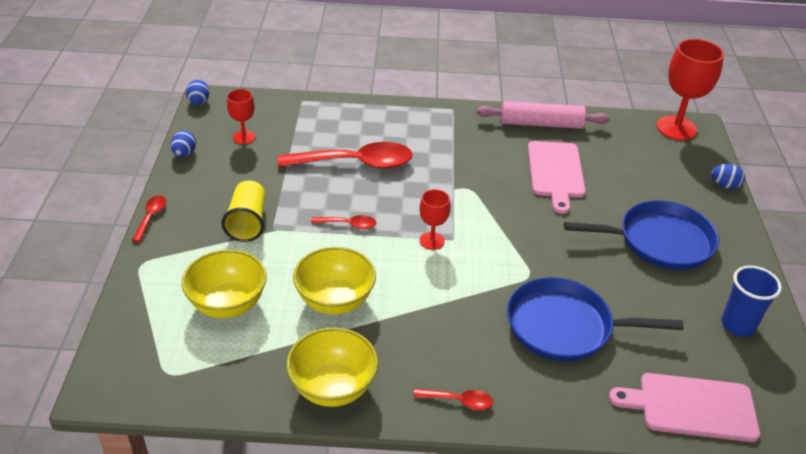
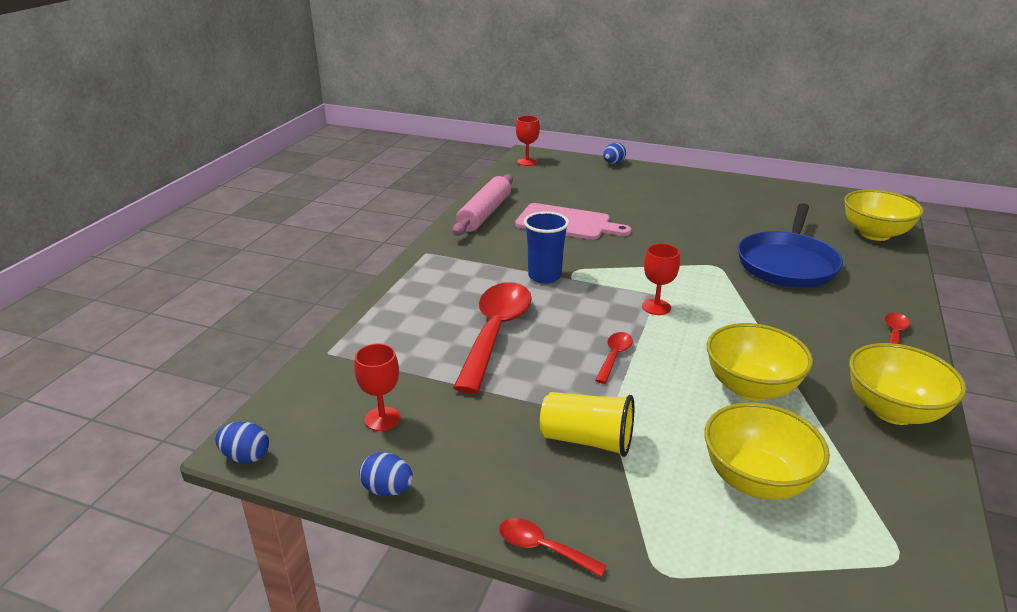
camera: 70 degrees left, 10 degrees down
blue pan [564,200,719,270] -> none
pink cutting board [609,373,760,442] -> yellow bowl [844,190,924,241]
red goblet [656,39,724,140] -> red goblet [516,116,540,166], size x0.53
blue cup [721,266,782,337] -> blue cup moved to [524,211,569,284]

